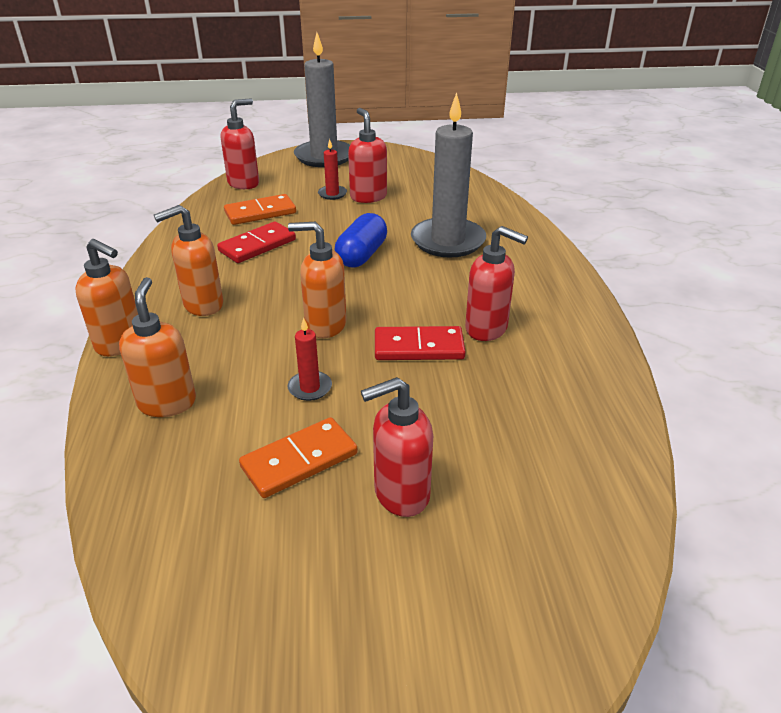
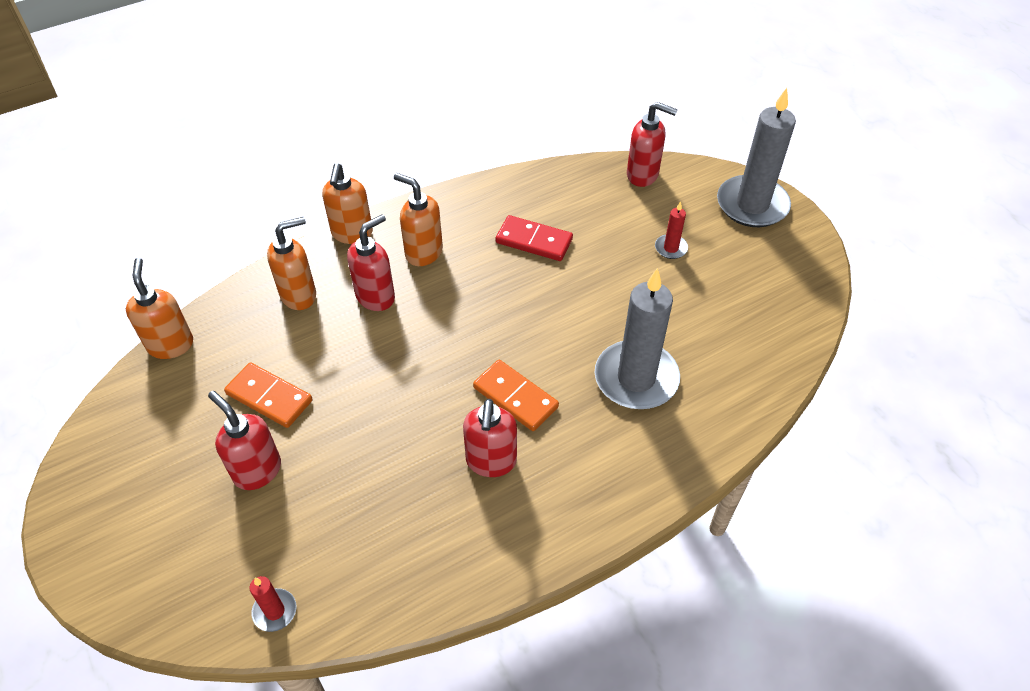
camera: 65 degrees right, 15 degrees up
orange domino [224,194,296,225] -> orange domino moved to [473,360,559,431]
orange soap dispenser [288,222,347,338] -> orange soap dispenser moved to [126,258,193,359]
red candle [288,318,332,401] -> red candle moved to [250,576,296,632]
blue capsule [335,213,387,267] -> none
red soap dispenser [348,108,387,203] -> red soap dispenser moved to [347,214,395,311]
red domino [375,326,466,360] -> none

